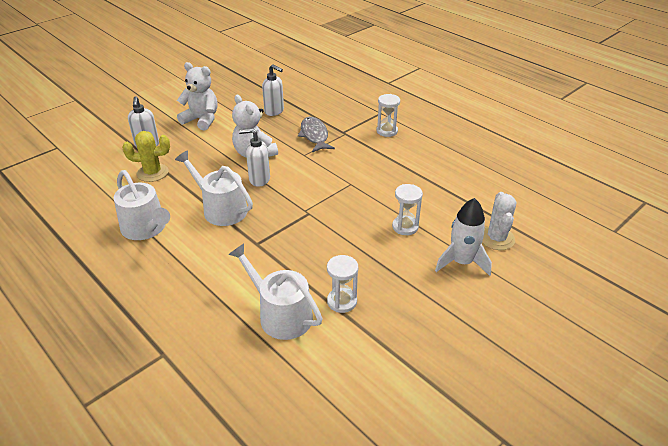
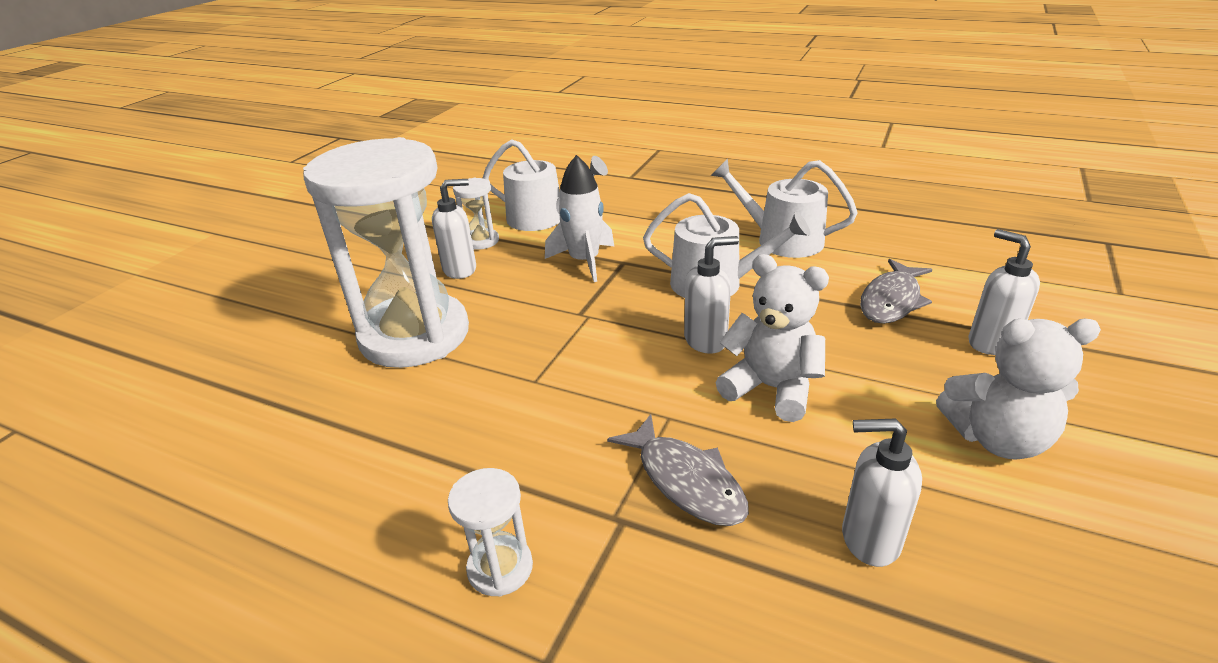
camera: 160 degrees right, 5 degrees down
yellow cactus [122,131,170,182] -> grey fish [860,259,932,324]
white hourglass [392,184,423,235] -> white hourglass [303,137,469,368], size x2.47
white rocket [435,198,492,276] -> white rocket moved to [545,155,614,282]
white cactus [482,192,516,250] -> none
none -> white soap dispenser [432,179,476,279]

